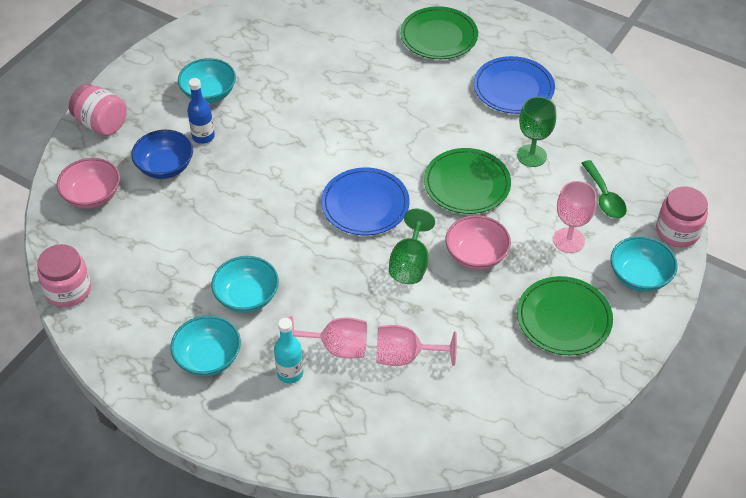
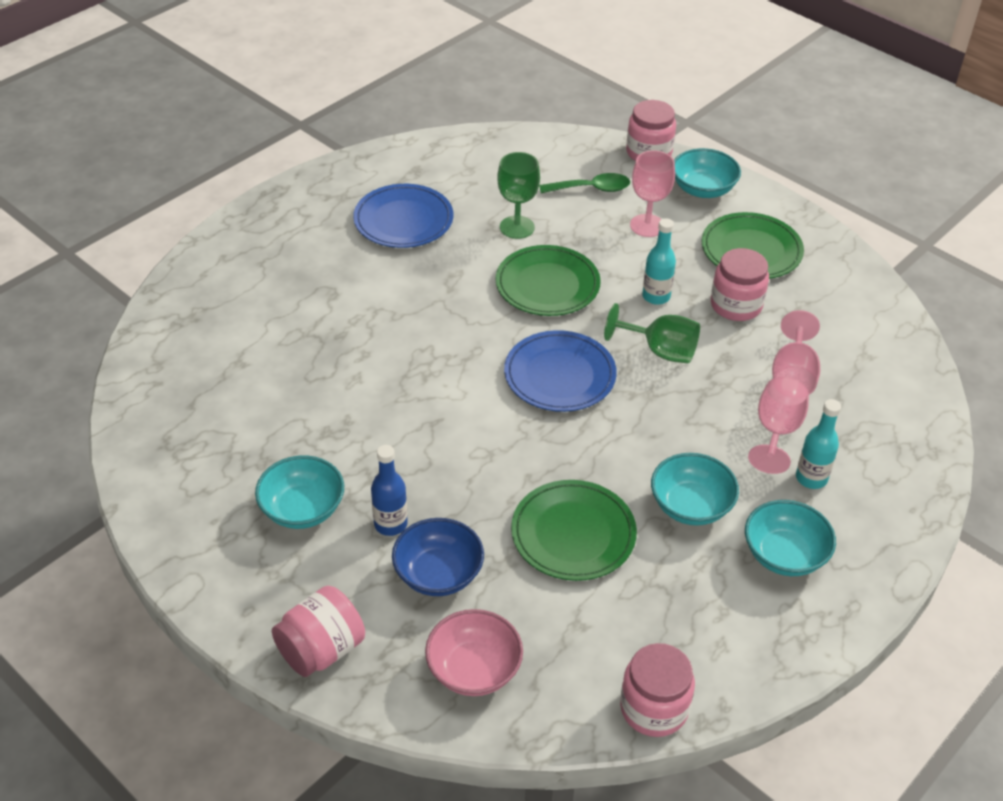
camera: 80 degrees left, 5 degrees down
green plate [400,6,478,59] -> green plate moved to [511,480,637,581]
pink bowl [446,215,511,270] -> turquoise bottle [642,218,676,305]
none -> pink jar [711,248,769,321]

